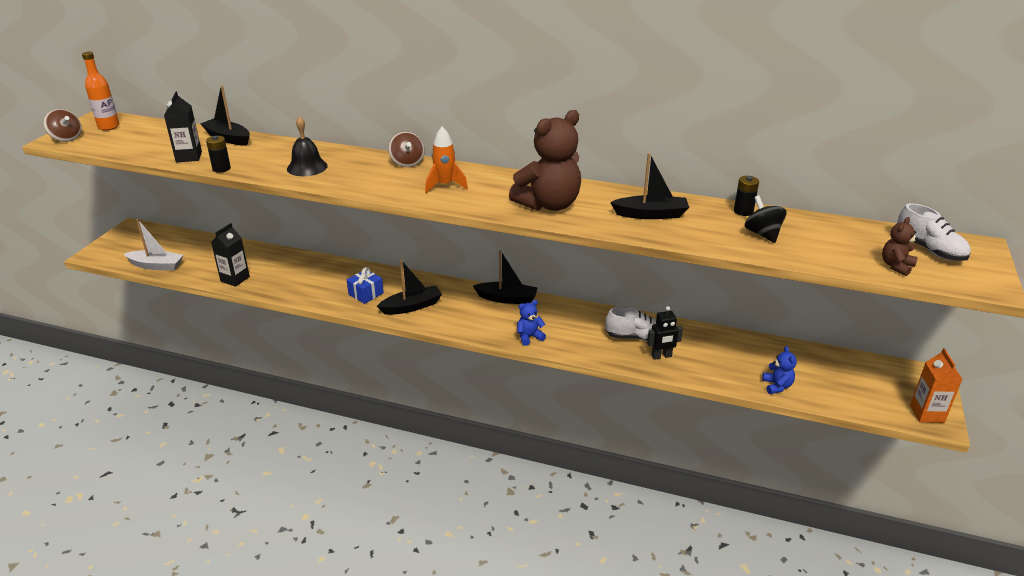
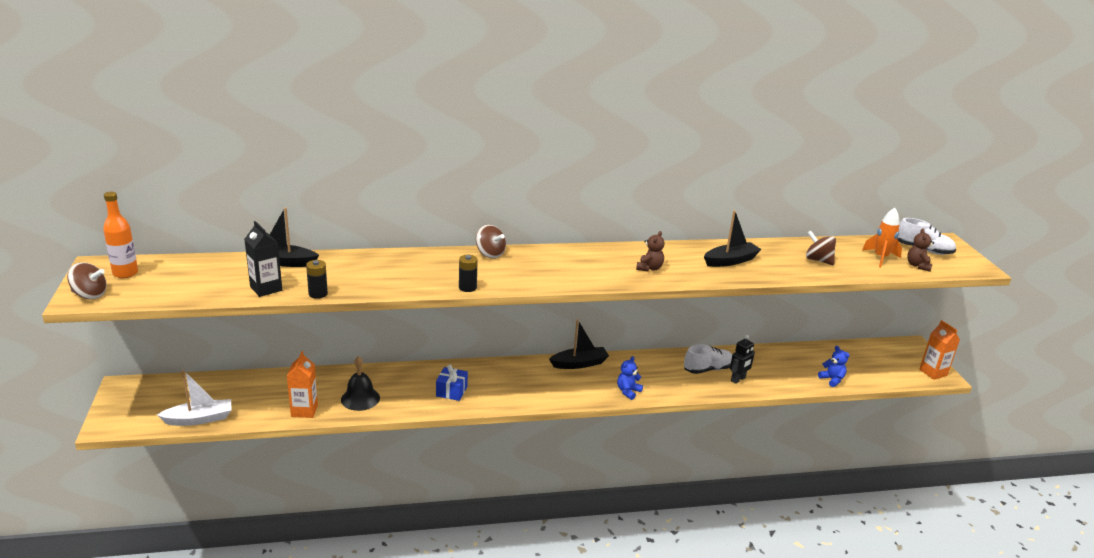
camera: 30 degrees left, 5 degrees down
black carton [211,223,250,287] -> orange carton [287,351,318,418]
black bell [287,116,328,176] -> black bell moved to [341,356,380,411]
black boat [377,260,442,315] -> none
orange rocket [425,126,468,193] -> orange rocket moved to [862,208,902,267]
brown teddy bear [509,110,581,211] -> brown teddy bear [636,231,665,272], size x0.45
black battery [734,176,759,216] -> black battery moved to [459,255,478,292]
black spinning top [745,195,787,243] -> brown spinning top [806,231,836,265]

